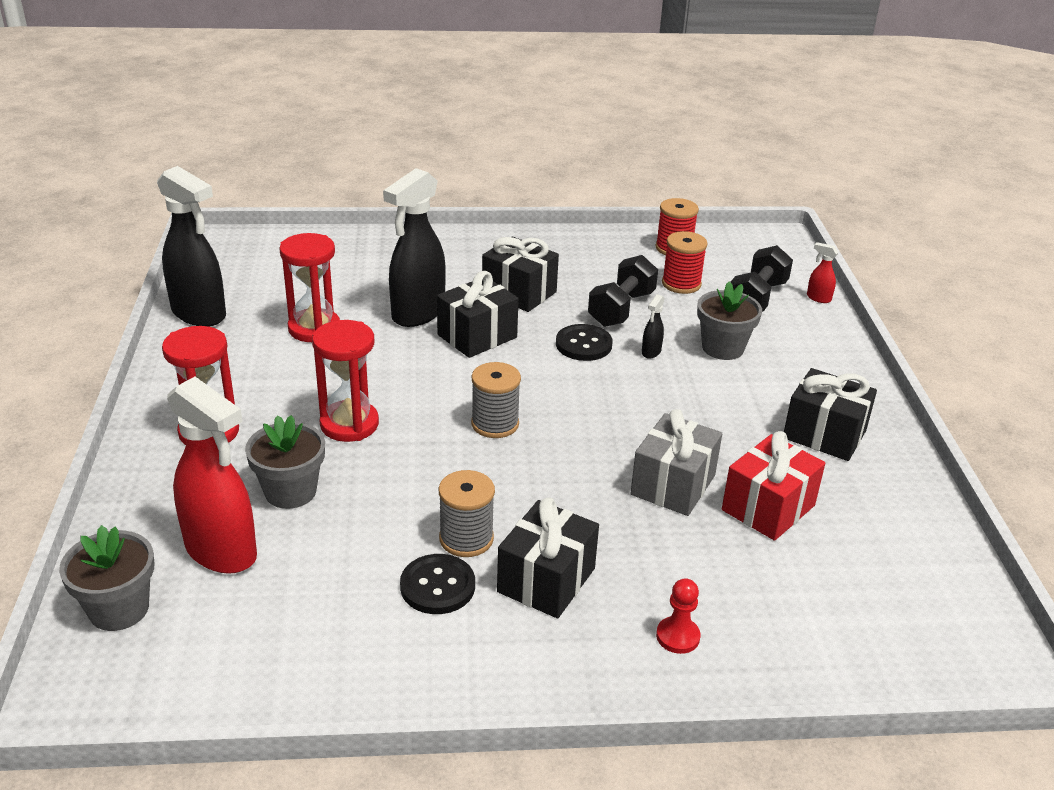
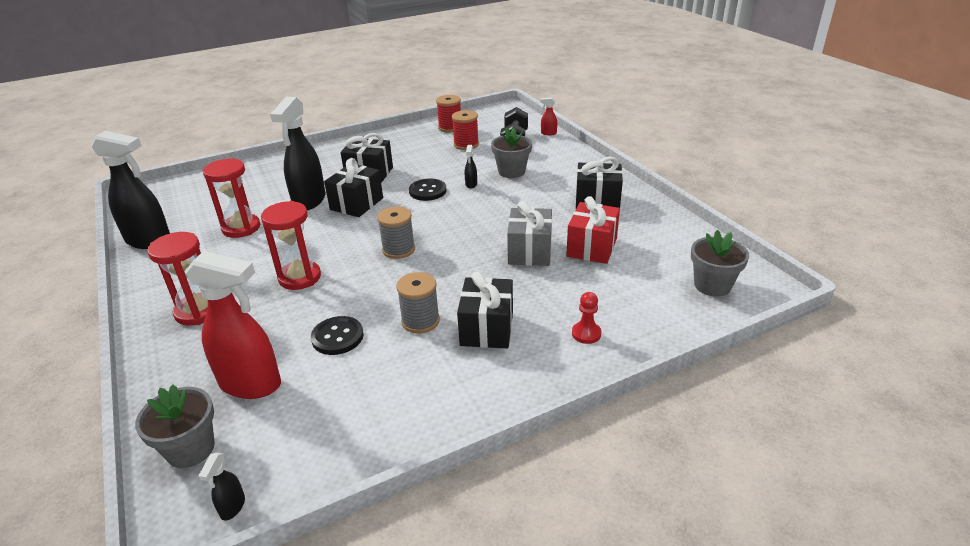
camera: 20 degrees left, 0 degrees up
grey flower pot [245,415,325,509] -> grey flower pot moved to [691,230,749,297]
black button [400,554,475,614] -> black button moved to [311,316,364,355]
black dumbbell [588,255,658,327] -> none
none -> black spray bottle [199,453,245,520]

